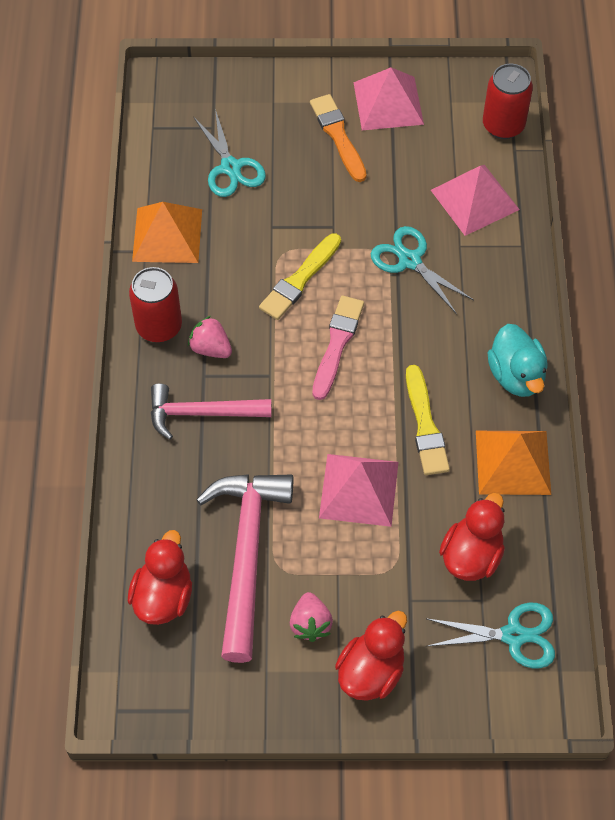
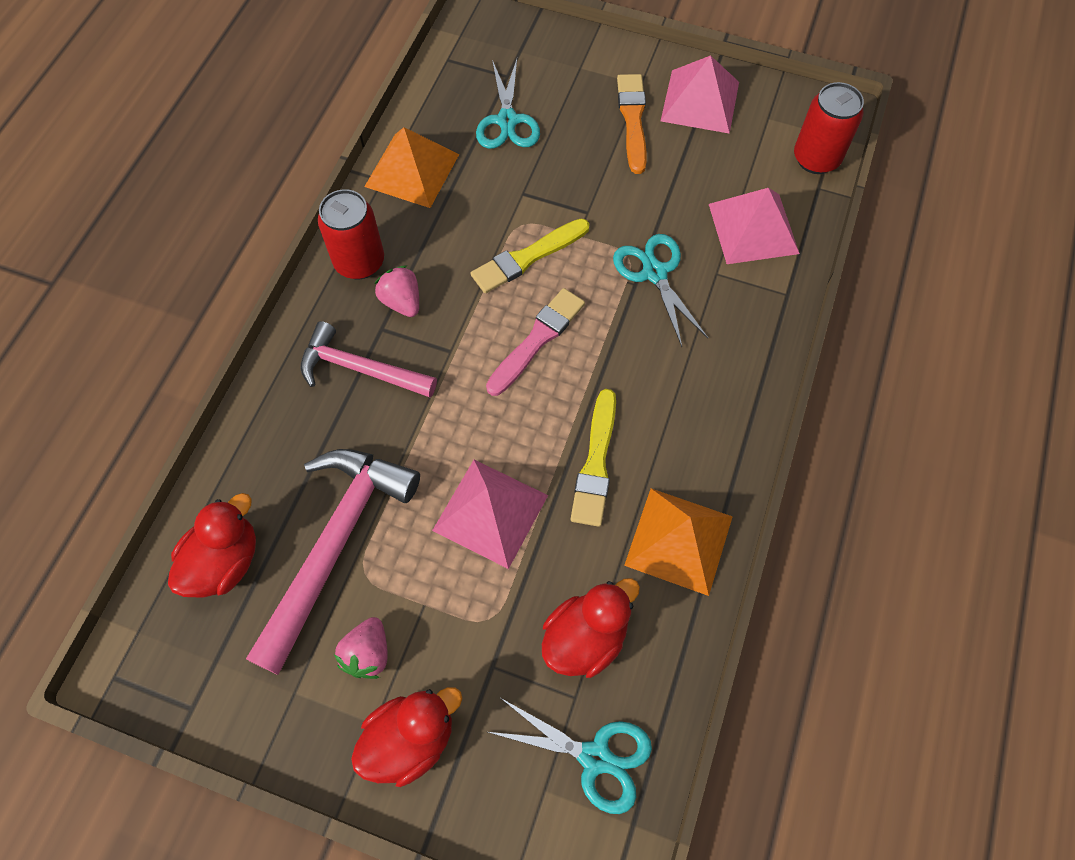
camera: 20 degrees right, 5 degrees up
turquoise duck [488,324,548,397] -> none

